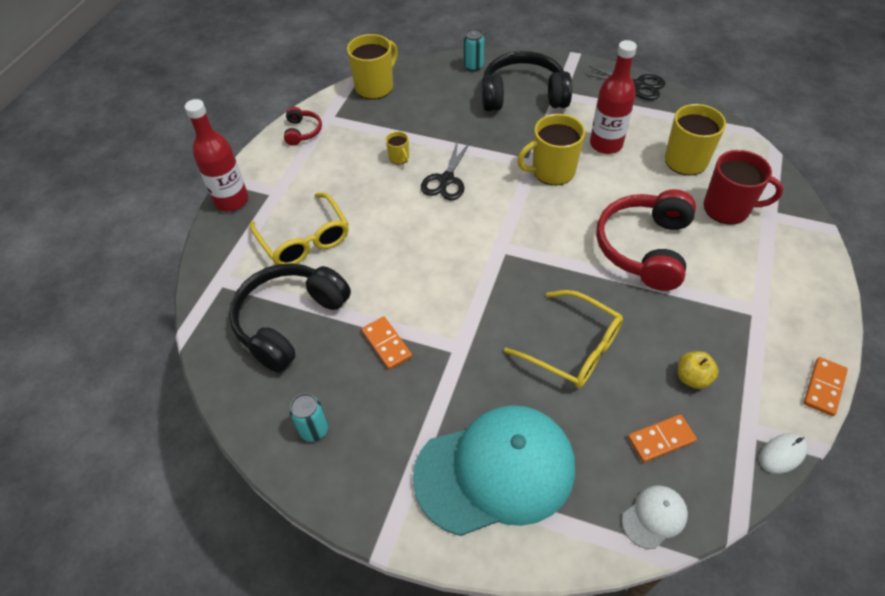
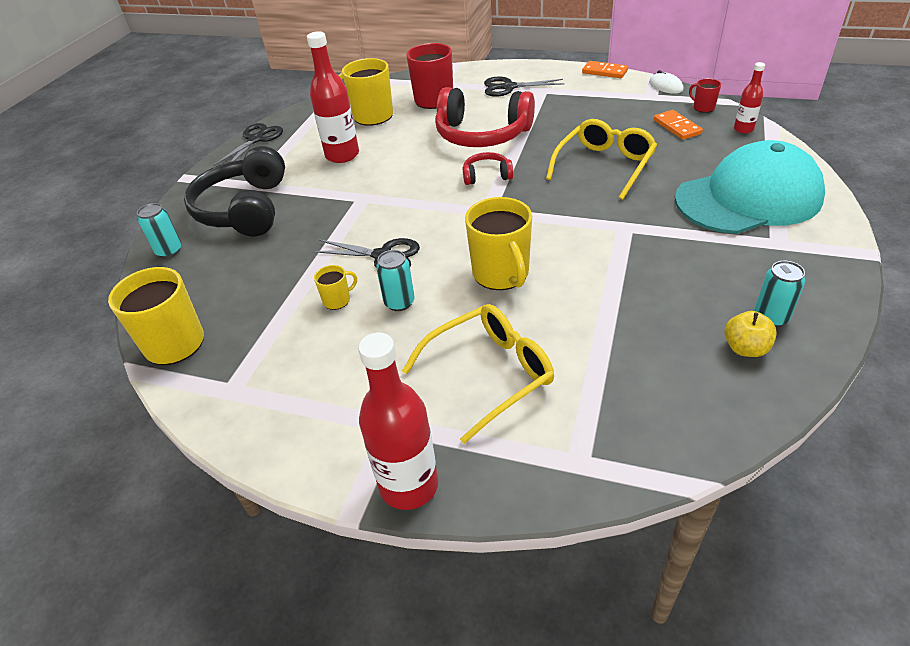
camera: 90 degrees left, 10 degrees down
black headphones [229,263,351,373] -> none
red headphones [284,107,322,146] -> red headphones moved to [463,152,513,185]
orange domino [362,317,412,370] -> none
turquoise cap [413,405,575,536] -> turquoise cap turned 90 degrees clockwise [675,140,825,234]
yellow mug [517,114,585,185] -> yellow mug moved to [465,197,532,290]
white cap [622,486,688,549] -> red bottle [734,62,765,133]
yellow apple [678,351,719,389] -> yellow apple moved to [724,311,777,357]
none -> turquoise can [376,250,415,311]
none -> black scissors [484,77,565,97]
none -> red mug [689,78,721,113]

